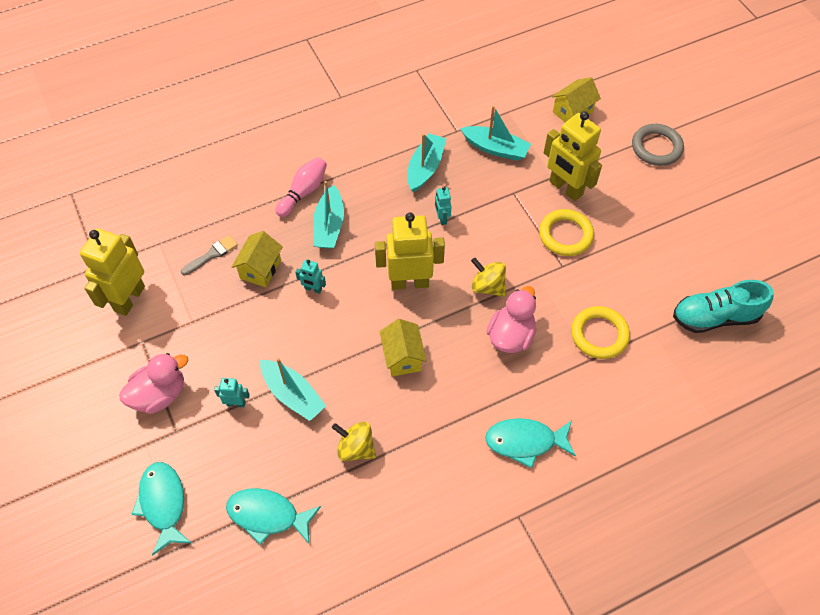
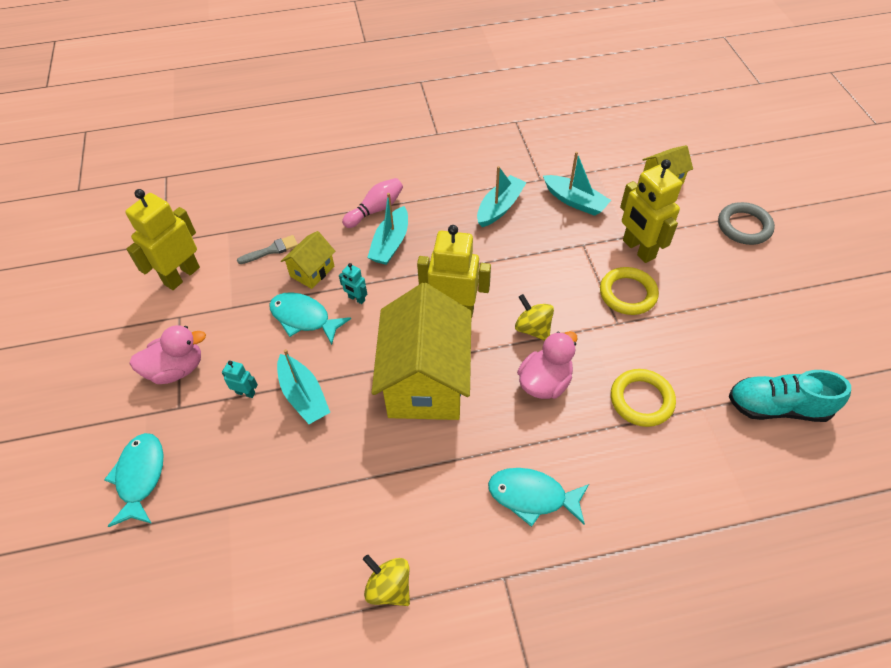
camera: 15 degrees right, 5 degrees down
turquoise fish [226,488,321,545] -> turquoise fish moved to [269,292,351,345]
yellow spinning top [332,422,376,461] -> yellow spinning top moved to [363,555,410,606]
yellow house [379,319,427,376] -> yellow house [372,283,472,420], size x2.15
turquoise robot [435,187,452,225] -> none

